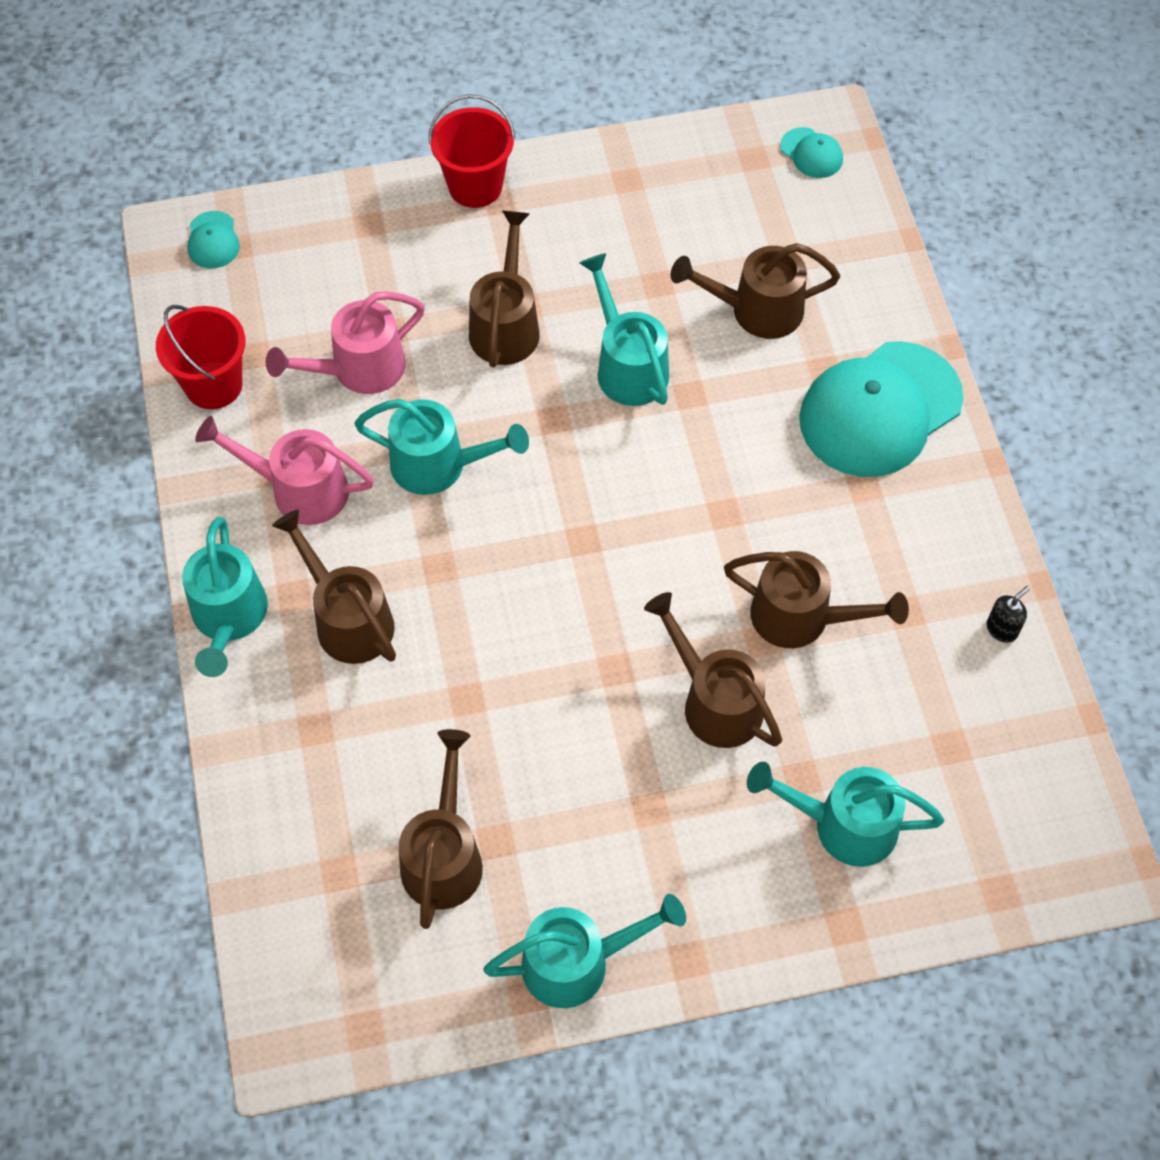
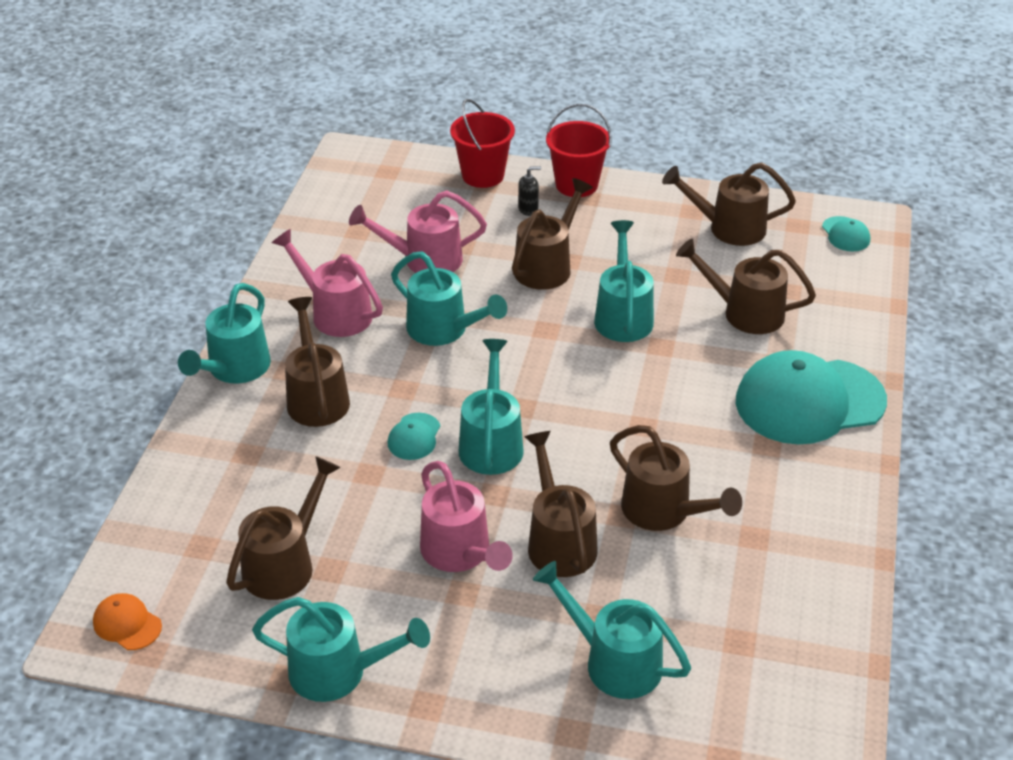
camera: 25 degrees right, 20 degrees down
red bucket [156,305,245,409] -> red bucket moved to [450,99,515,188]
turquoise cap [187,211,240,268] -> turquoise cap moved to [388,413,440,460]
black soap dispenser [987,586,1030,643] -> black soap dispenser moved to [518,166,541,216]
none -> orange cap [93,593,162,650]
none -> pink watering can [420,461,513,572]
none -> turquoise watering can [459,339,524,475]
none -> brown watering can [662,163,796,246]

